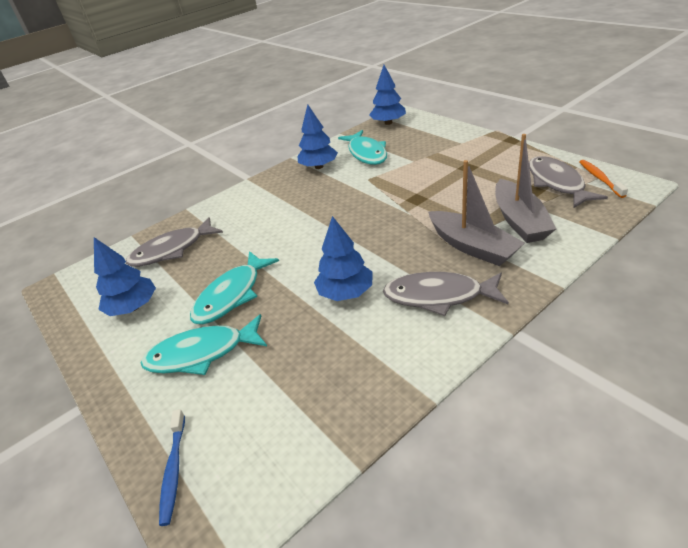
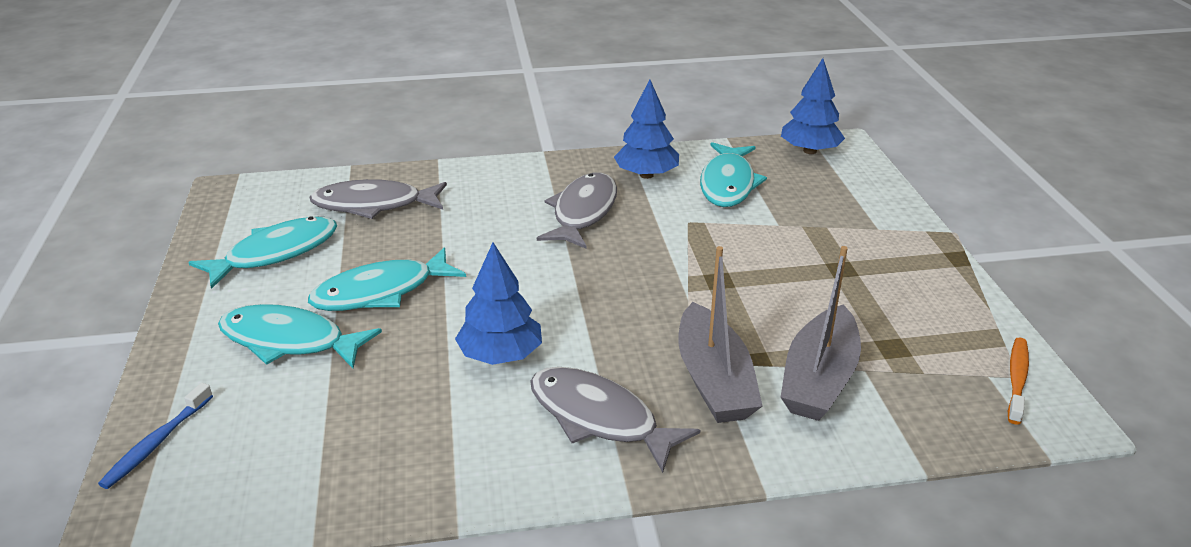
camera: 25 degrees right, 5 degrees down
blue tree [94,237,156,316] -> turquoise fish [188,216,337,289]
grey fish [529,156,608,208] -> grey fish moved to [537,173,617,249]

